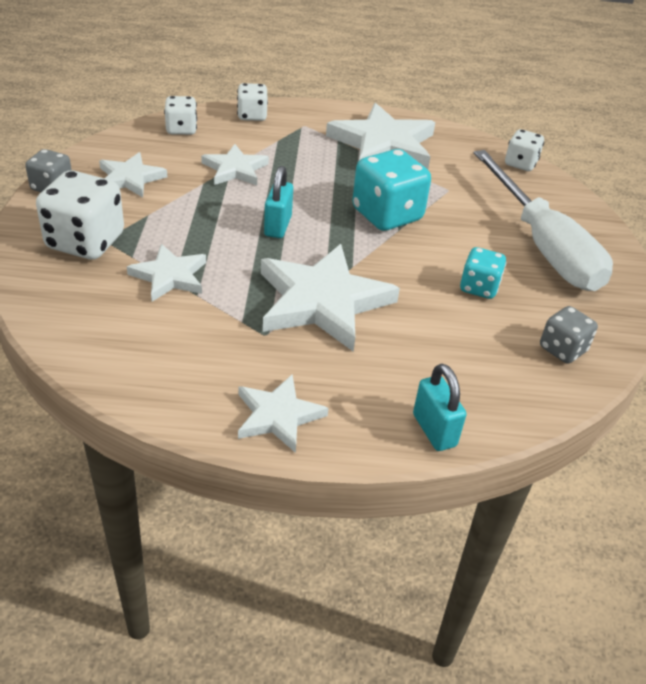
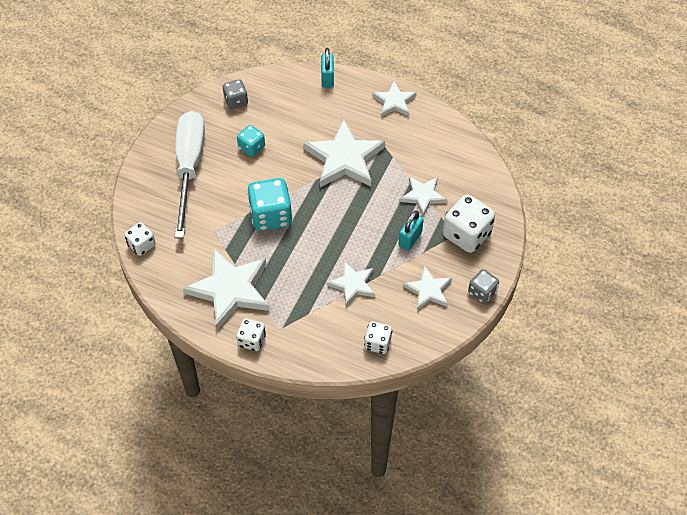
camera: 155 degrees left, 15 degrees up
white dice [237,83,268,121] -> white dice moved to [236,318,266,351]
turquoise padlock [264,166,293,238] -> turquoise padlock moved to [398,211,424,250]

